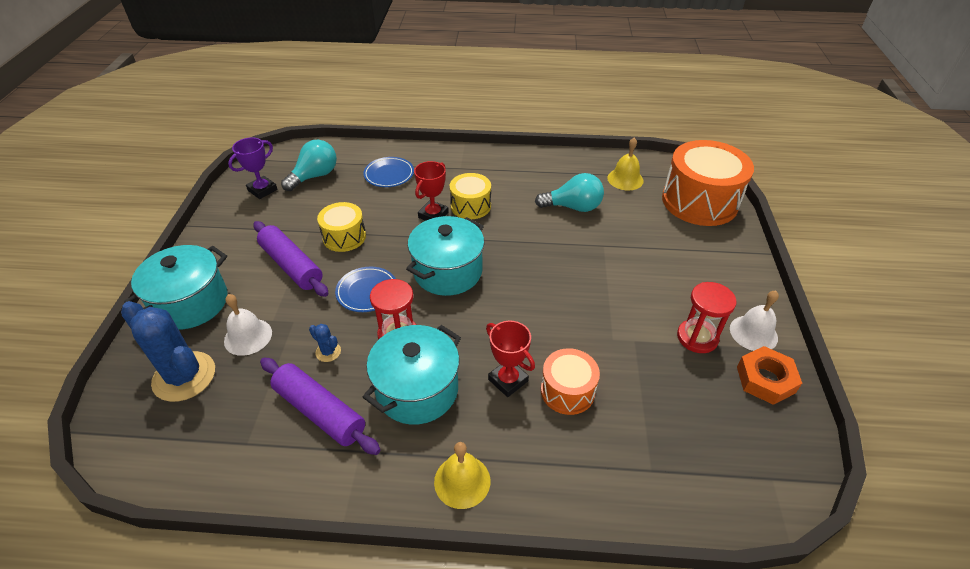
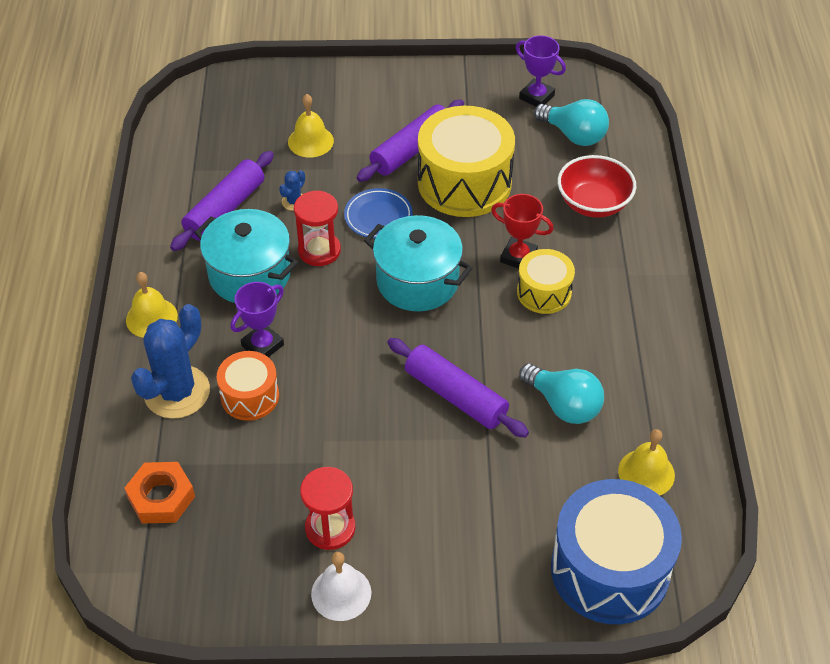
camera: 85 degrees right, 5 degrees up
blue cactus [121,301,215,402] -> blue cactus moved to [131,304,210,419]
turquoise pot [124,245,228,329] -> none
white bell [224,294,272,356] -> yellow bell [288,94,334,158]
yellow drum [317,202,366,252] -> yellow drum [418,106,515,217], size x1.85
blue plate [363,157,414,187] -> red bowl [557,155,636,218]
red trophy [486,321,535,397] -> purple trophy [230,282,284,357]
turquoise light bulb [535,173,604,212] -> turquoise light bulb turned 45 degrees counterclockwise [519,363,604,424]
orange drum [662,140,754,226] -> blue drum [551,479,682,624]
orange nut [737,346,802,405] -> orange nut moved to [125,462,195,524]
none -> purple rolling pin [387,338,529,438]

